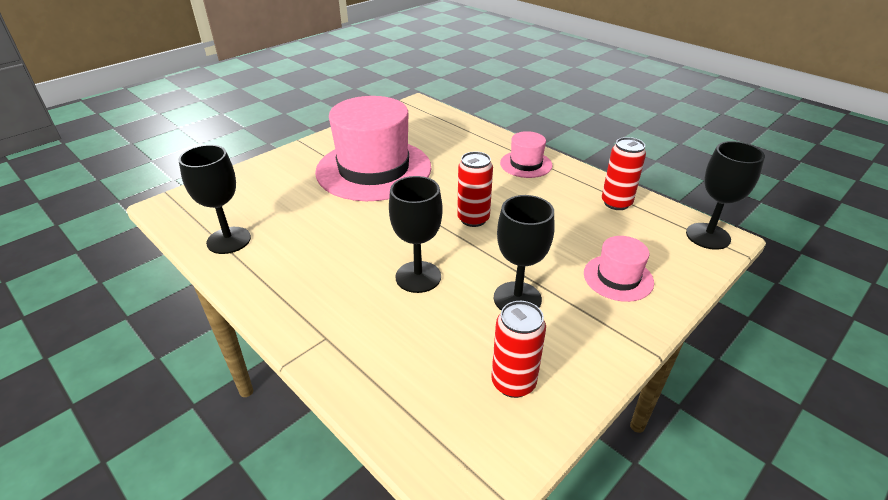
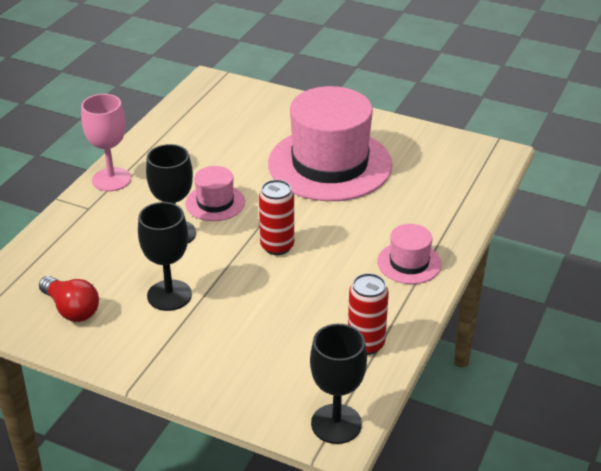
camera: 70 degrees right, 0 degrees up
black goblet [178,145,251,254] -> none
red can [491,301,546,398] -> red light bulb [39,276,99,322]
pink hat [584,236,654,302] -> pink hat moved to [185,166,245,221]
none -> pink goblet [81,94,131,191]

